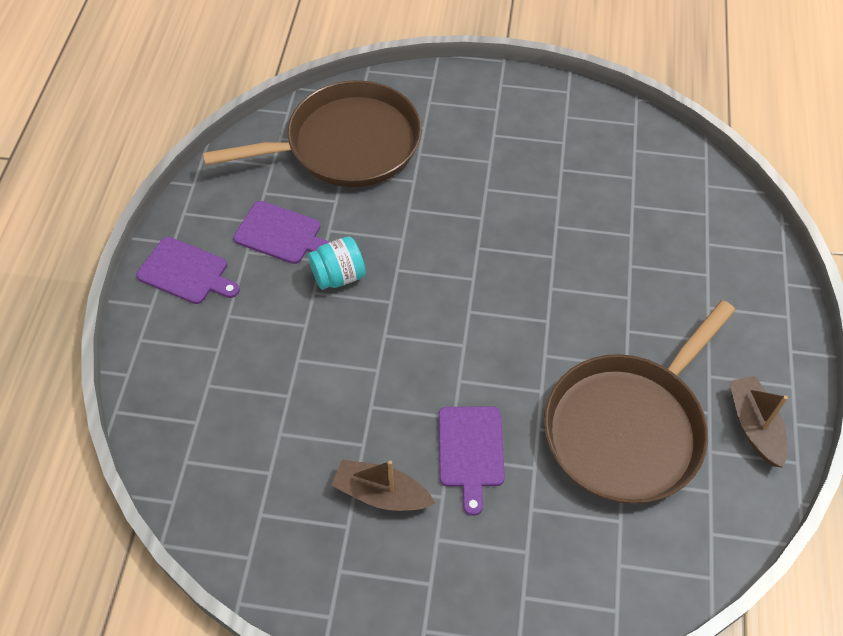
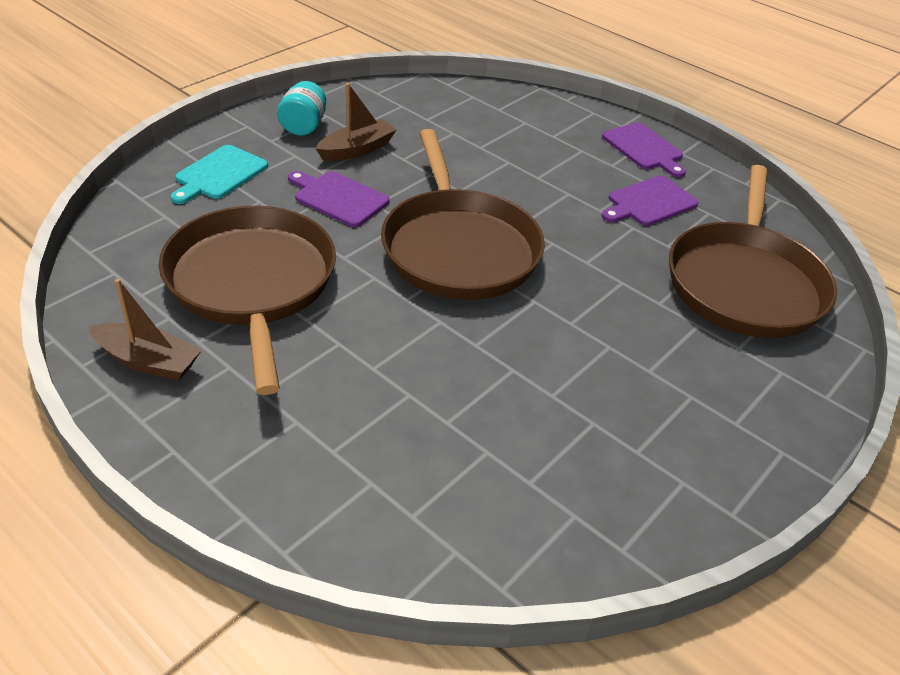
camera: 120 degrees right, 15 degrees down
purple cutting board [137,237,240,304] -> purple cutting board turned 90 degrees counterclockwise [602,122,686,177]
turquoise jar [308,236,365,290] -> turquoise jar moved to [277,81,326,136]
none -> turquoise cutting board [171,145,268,204]
none -> brown pan [381,129,545,300]

